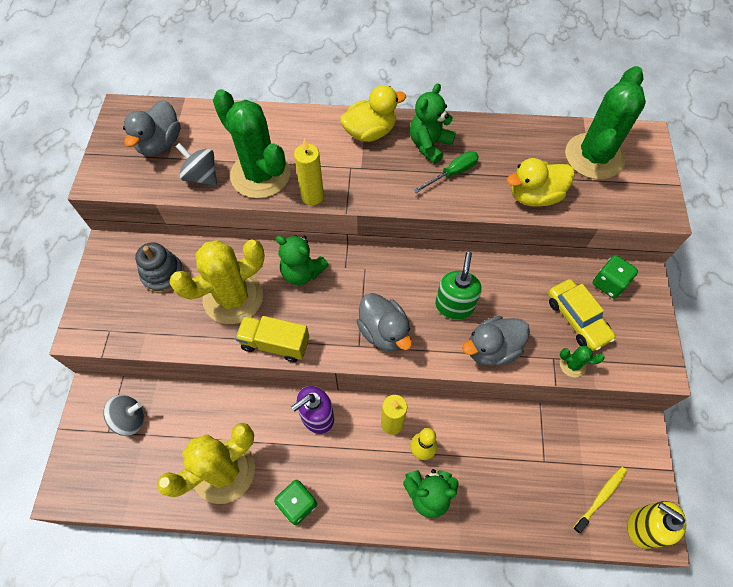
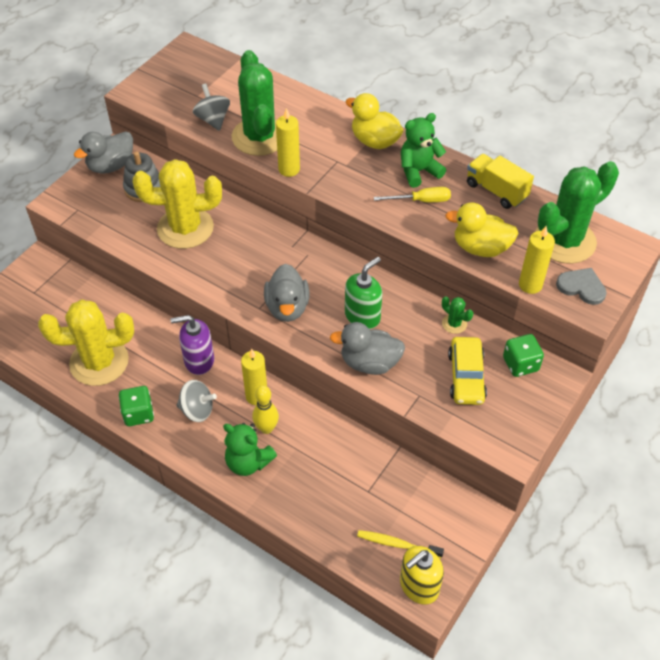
camera: 30 degrees right, 10 degrees down
grey spinning top [103,395,144,436] -> grey spinning top moved to [176,380,217,422]
grey duck [123,100,181,156] -> grey duck moved to [74,131,133,174]
yellow truck [235,316,309,362] -> yellow truck moved to [467,154,534,209]
green teddy bear [276,235,329,285] -> none
yellow duck [340,85,406,142] -> yellow duck turned 150 degrees counterclockwise [346,93,404,149]
green screwdriver [413,151,479,193] -> yellow screwdriver [374,187,451,202]
green cactus [560,345,604,378] -> green cactus moved to [442,296,473,334]
yellow toothbrush [573,466,627,533] -> yellow toothbrush turned 150 degrees counterclockwise [357,530,444,558]
yellow soap dispenser [627,501,686,549] -> yellow soap dispenser turned 105 degrees counterclockwise [400,546,444,604]
none -> yellow candle [519,226,555,294]
none -> grey heart [556,268,607,305]

